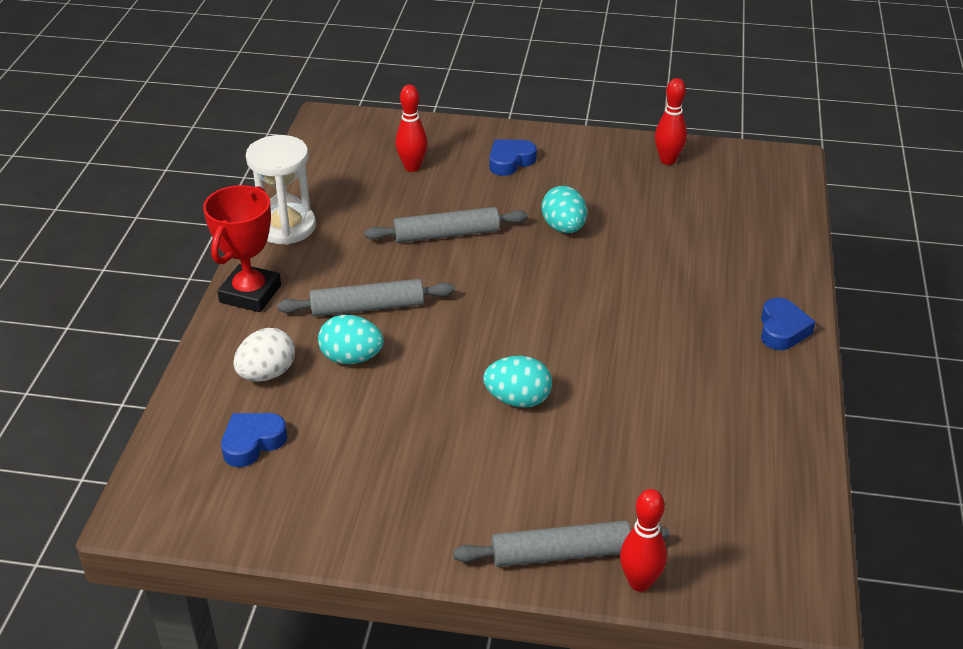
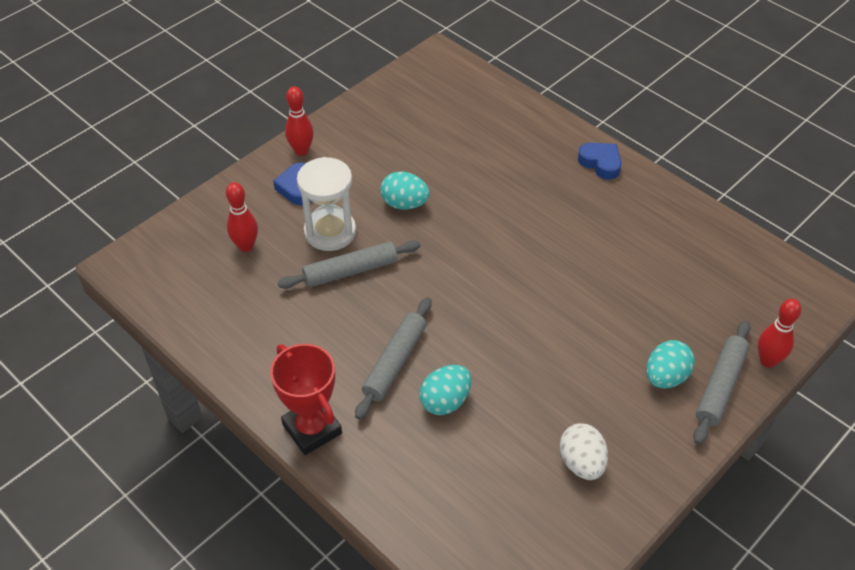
camera: 55 degrees left, 10 degrees up
blue heart [221,413,287,467] -> none
white egg [233,328,295,382] -> white egg moved to [560,423,608,480]
white hourglass [246,135,316,245] -> white hourglass moved to [297,157,356,251]
grey rolling pin [364,207,528,243] -> grey rolling pin turned 45 degrees clockwise [278,240,420,289]
turquoise egg [483,356,552,408] -> turquoise egg moved to [646,340,695,389]
red bowling pin [655,78,687,165] -> red bowling pin moved to [285,86,314,156]

